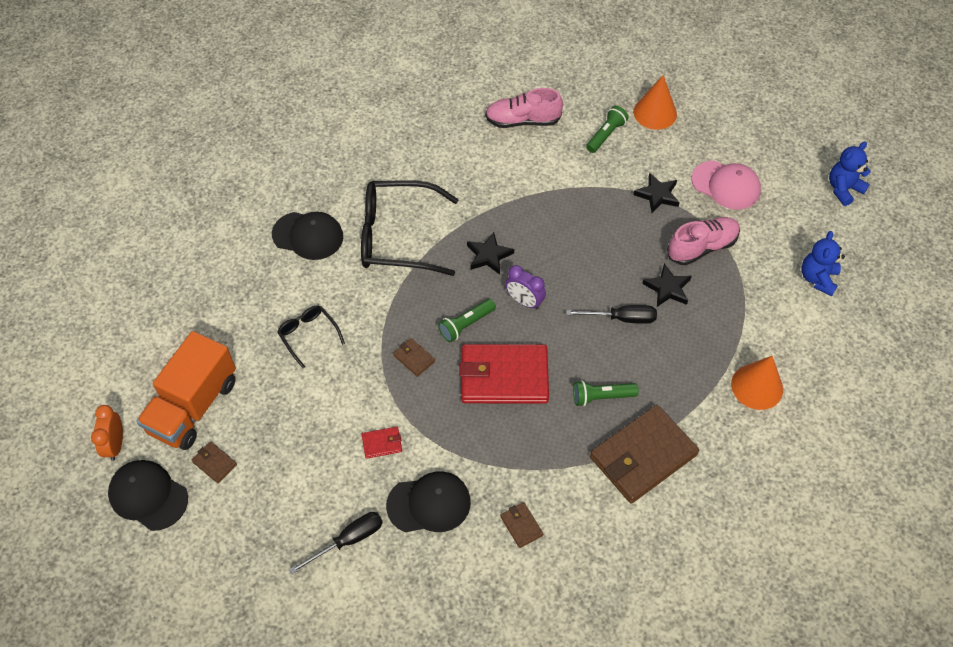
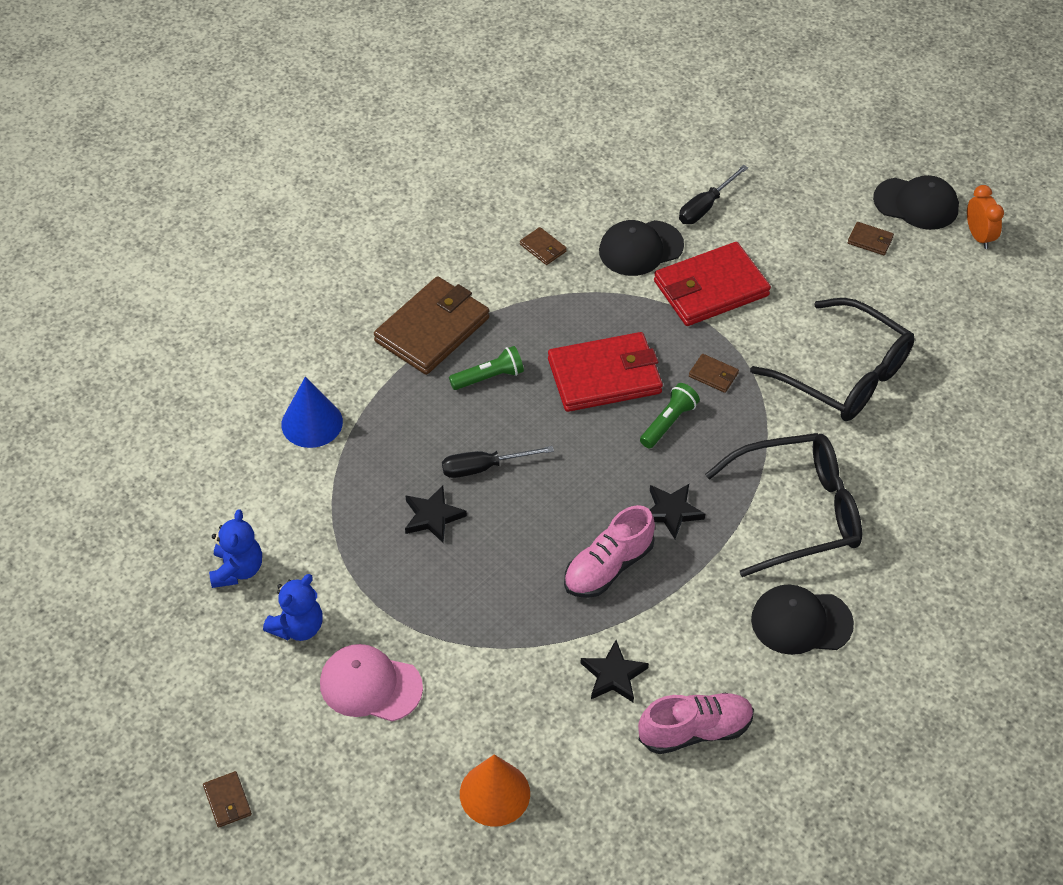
camera: 165 degrees right, 5 degrees down
orange truck [136,331,236,450] -> none
black cap [272,212,343,260] -> black cap moved to [751,584,854,655]
black glasses [277,306,345,368] -> black glasses [750,298,914,421], size x2.06
red wallet [362,427,402,459] -> red wallet [654,242,771,326], size x2.39
purple clock [505,265,546,310] -> none
green flashlight [586,106,629,153] -> none
black star [633,173,680,213] -> black star moved to [581,640,649,702]
pink shoe [667,217,740,265] -> pink shoe moved to [564,505,655,598]
orange cone [731,356,783,410] -> blue cone [281,377,343,448]
blue teddy bear [829,142,871,206] -> blue teddy bear moved to [263,574,323,641]
none -> brown wallet [203,771,252,828]

